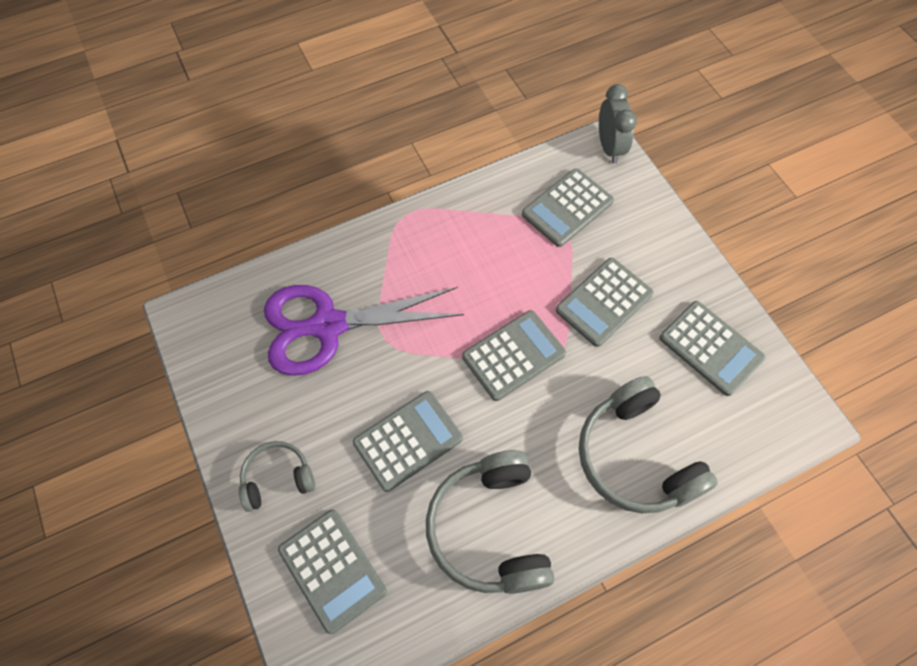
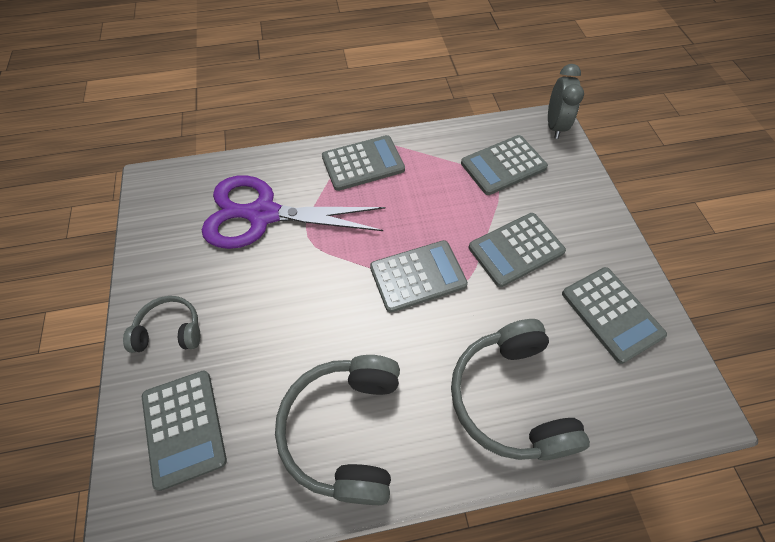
camera: 15 degrees right, 5 degrees down
grey calculator [353,391,463,492] -> grey calculator moved to [322,135,405,191]

